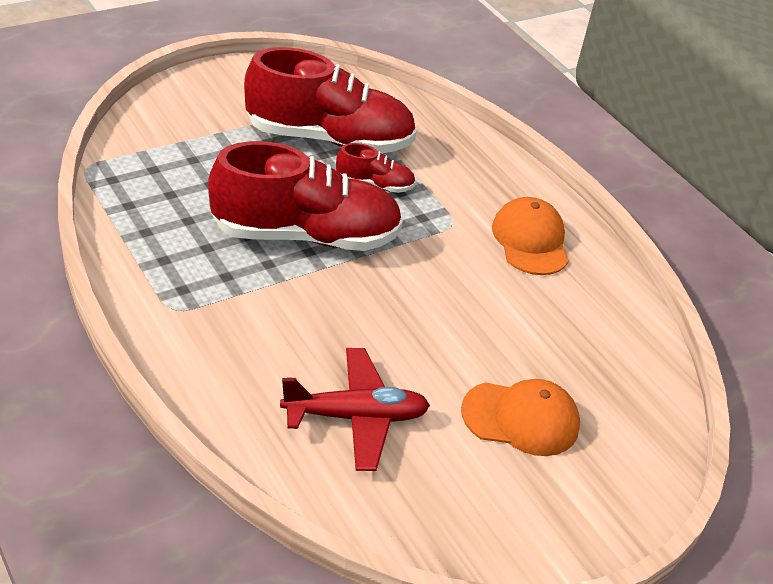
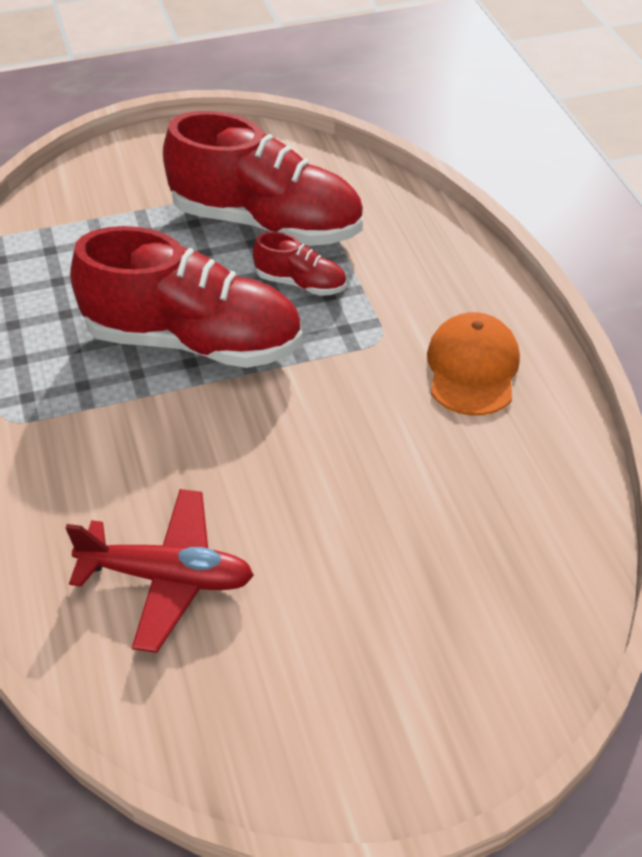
camera: 20 degrees right, 5 degrees up
orange cap [461,379,580,456] -> none

